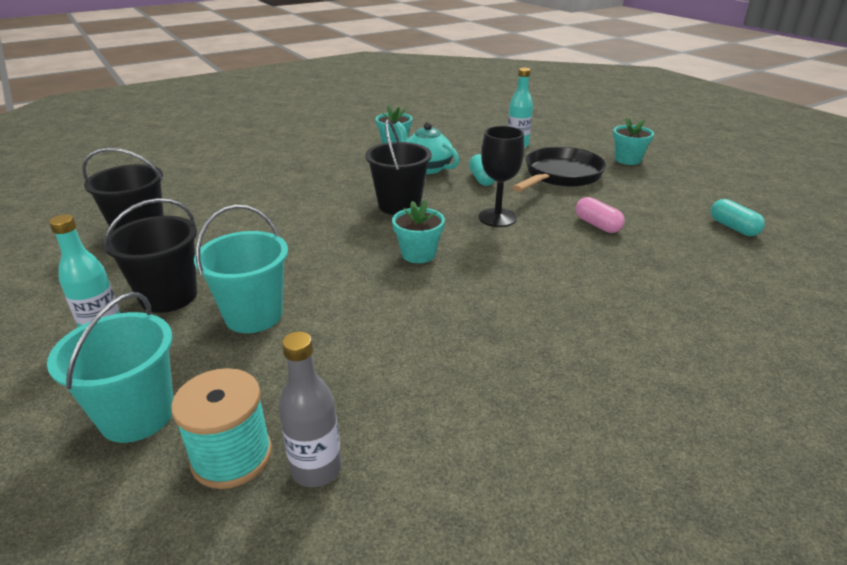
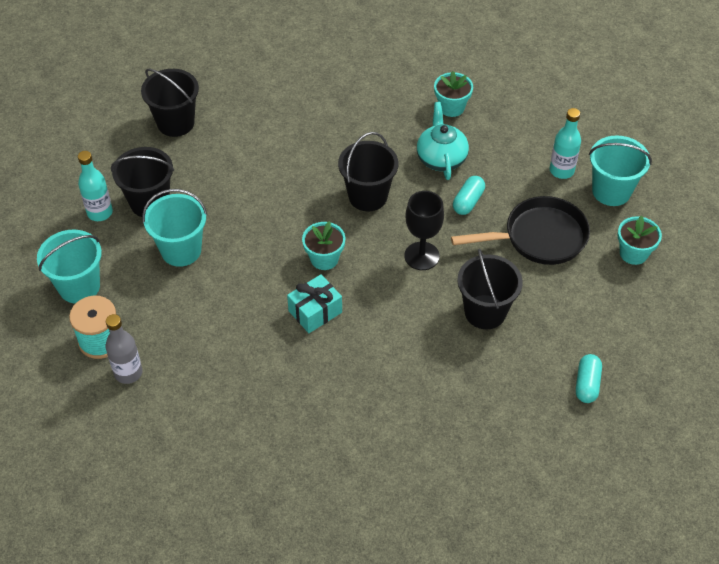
camera: 40 degrees right, 20 degrees up
pink capsule [576,197,625,233] -> black bucket [457,249,523,329]
none -> turquoise gift [287,274,342,333]
none -> turquoise bucket [589,136,652,206]

